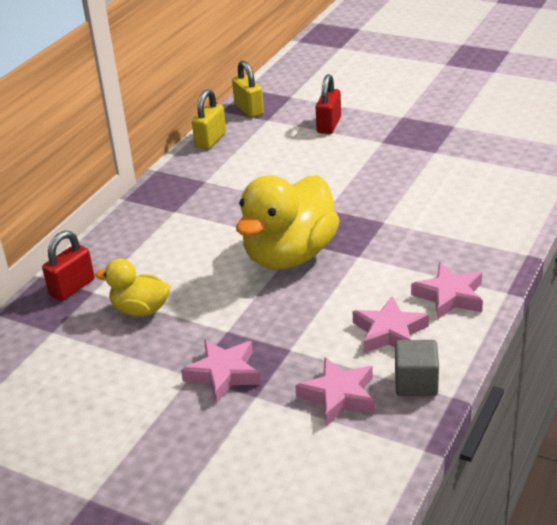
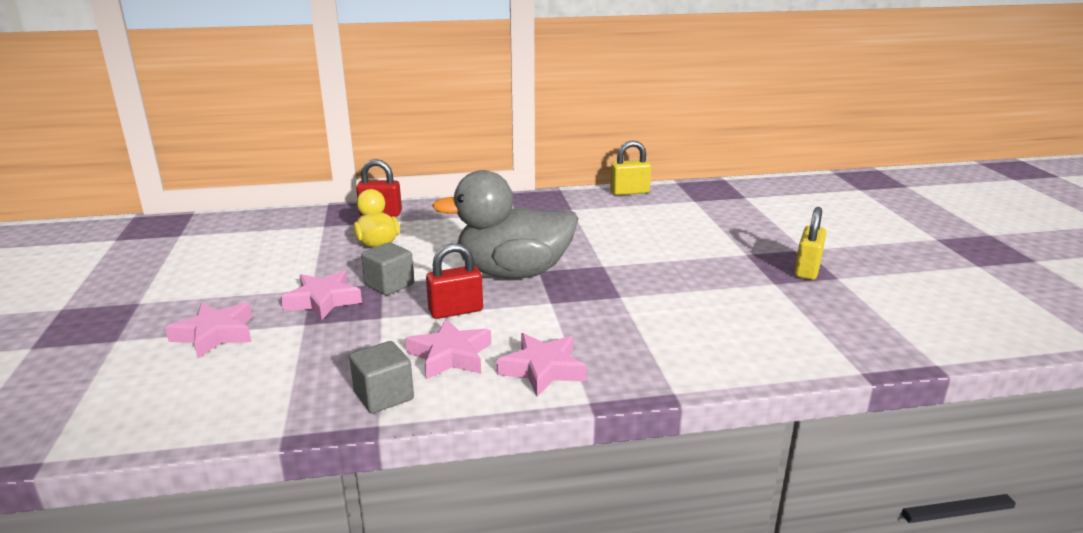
camera: 50 degrees right, 10 degrees down
yellow padlock [232,60,264,118] -> yellow padlock moved to [795,207,826,280]
yellow duck [236,175,340,270] -> grey duck [432,170,578,279]
pink star [295,357,375,426] -> pink star moved to [165,303,252,358]
red padlock [316,74,341,134] -> red padlock moved to [426,243,483,319]
none -> grey cube [361,242,414,295]

